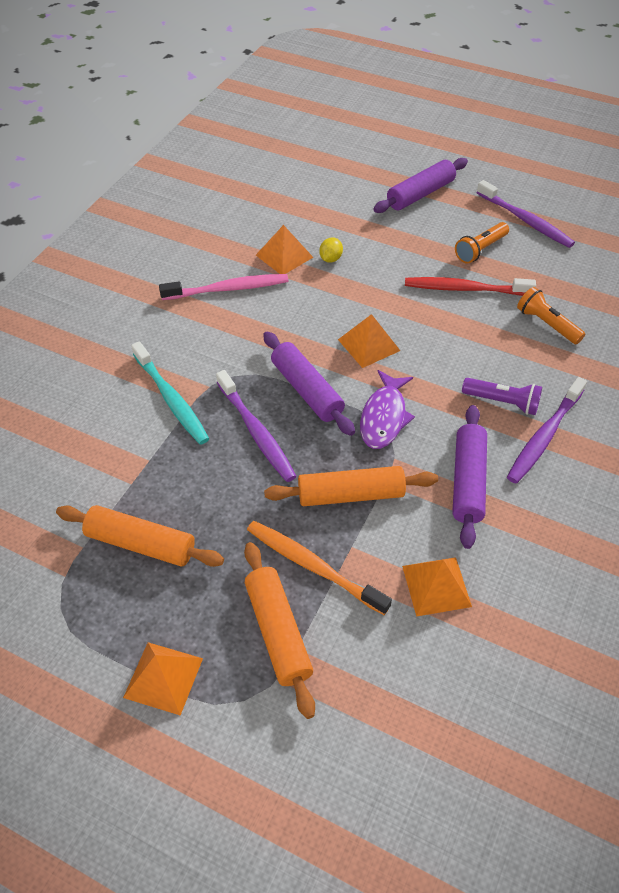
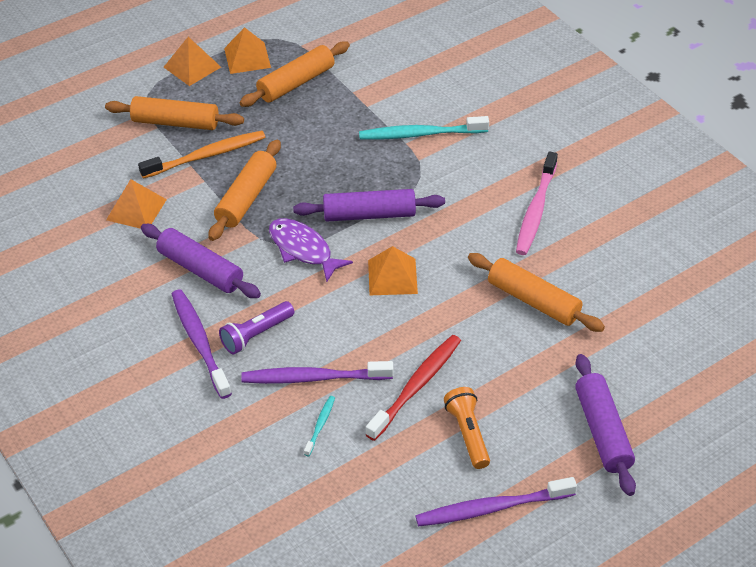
camera: 120 degrees right, 5 degrees down
purple toothbrush [216,370,296,482] -> purple toothbrush moved to [241,361,394,384]
orange pyramid [256,225,313,274] -> orange pyramid moved to [224,27,271,74]
yellow lemon [319,237,343,263] -> orange rolling pin [468,253,605,332]
orange flashlight [517,287,585,344] -> turquoise toothbrush [304,396,335,456]

